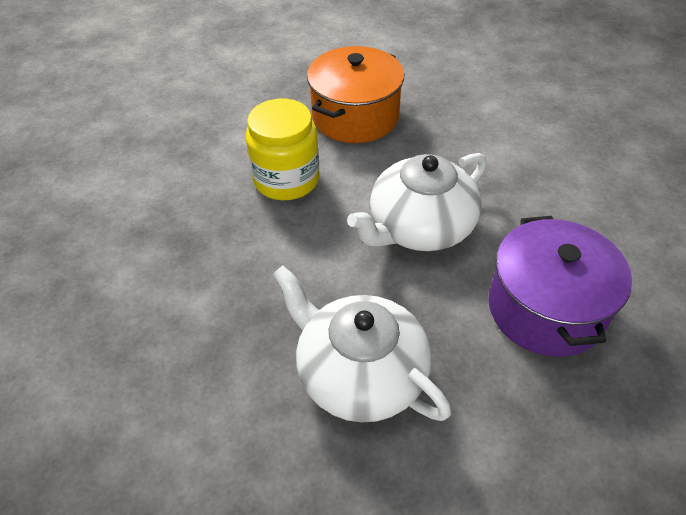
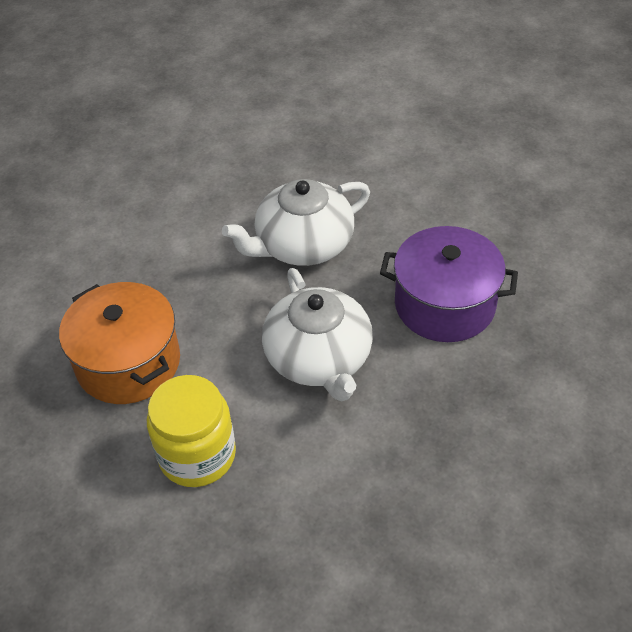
camera: 70 degrees left, 0 degrees up
white teapot [273,265,451,423] -> white teapot moved to [222,179,370,266]

